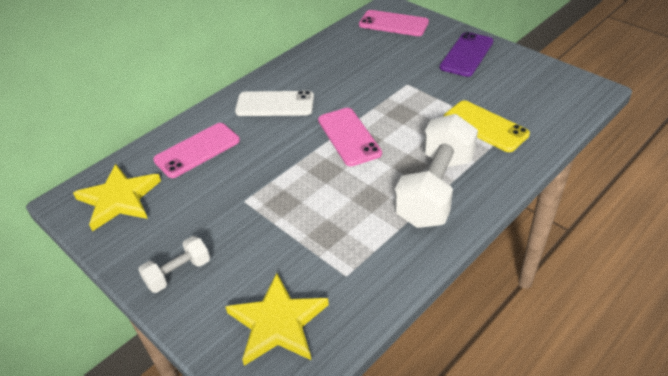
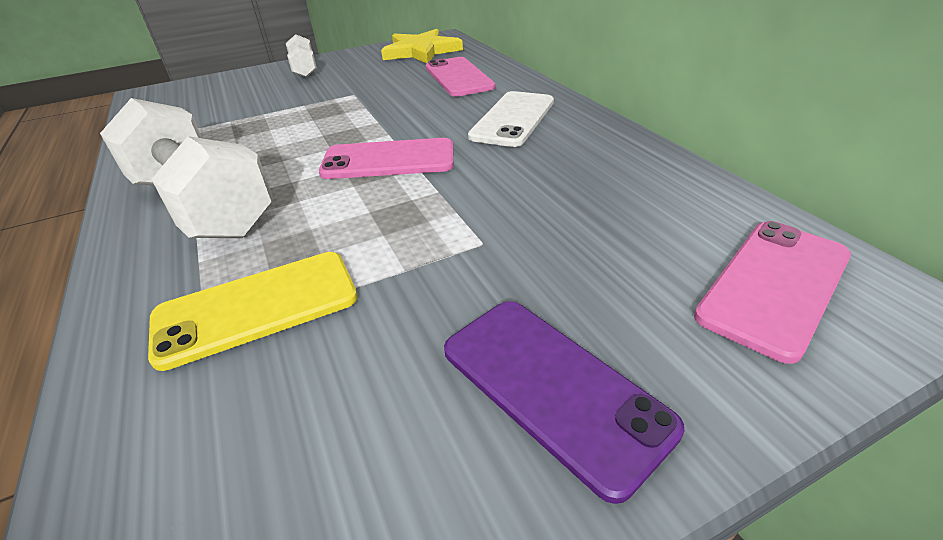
camera: 110 degrees right, 5 degrees down
yellow star [225,273,329,366] -> none

